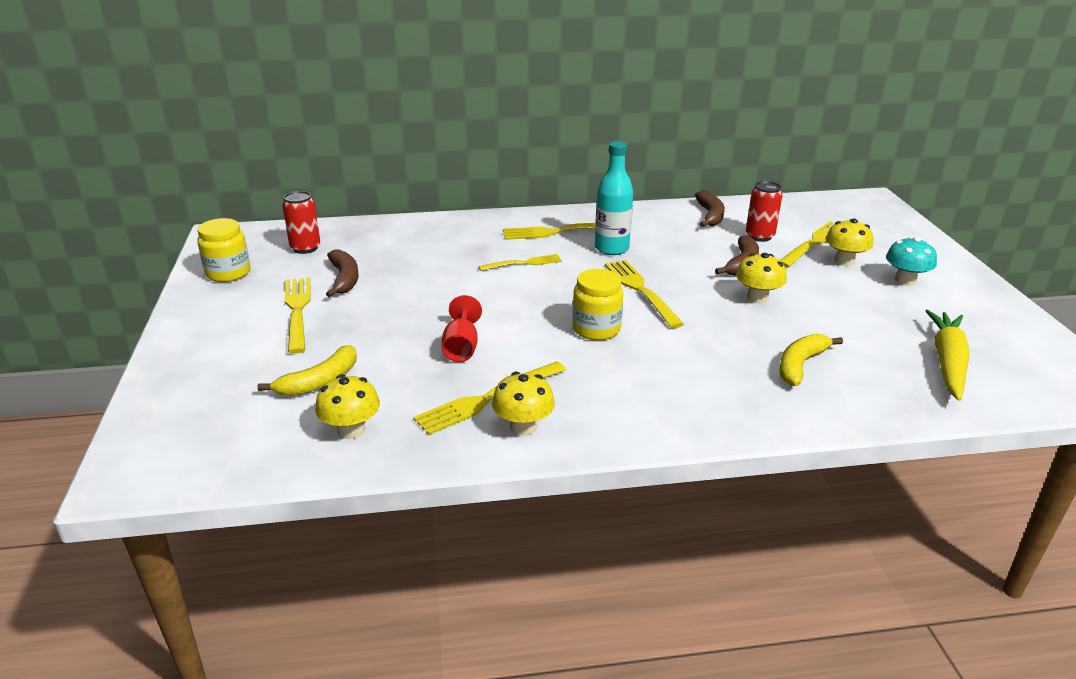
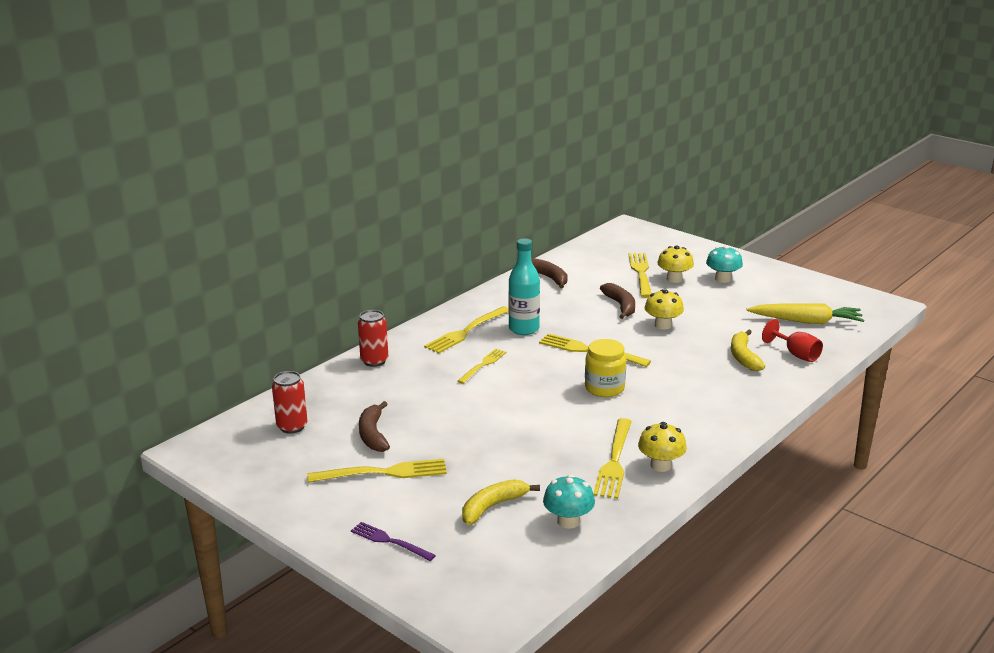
camera: 40 degrees left, 5 degrees down
yellow jar [198,218,250,282] -> none
yellow banana [257,345,357,396] -> yellow banana turned 135 degrees counterclockwise [462,479,540,525]
yellow fork [284,277,311,354] -> yellow fork turned 135 degrees clockwise [307,459,447,483]
yellow mushroom [315,374,380,439] -> turquoise mushroom [543,475,595,529]
brown banana [326,249,359,297] -> brown banana turned 135 degrees counterclockwise [359,401,390,452]
red goblet [442,295,482,362] -> red goblet moved to [762,319,823,362]
red can [746,181,783,242] -> red can moved to [358,310,388,367]
yellow carrot [926,310,969,401] -> yellow carrot turned 120 degrees clockwise [746,303,864,324]
none -> purple fork [351,522,436,561]

